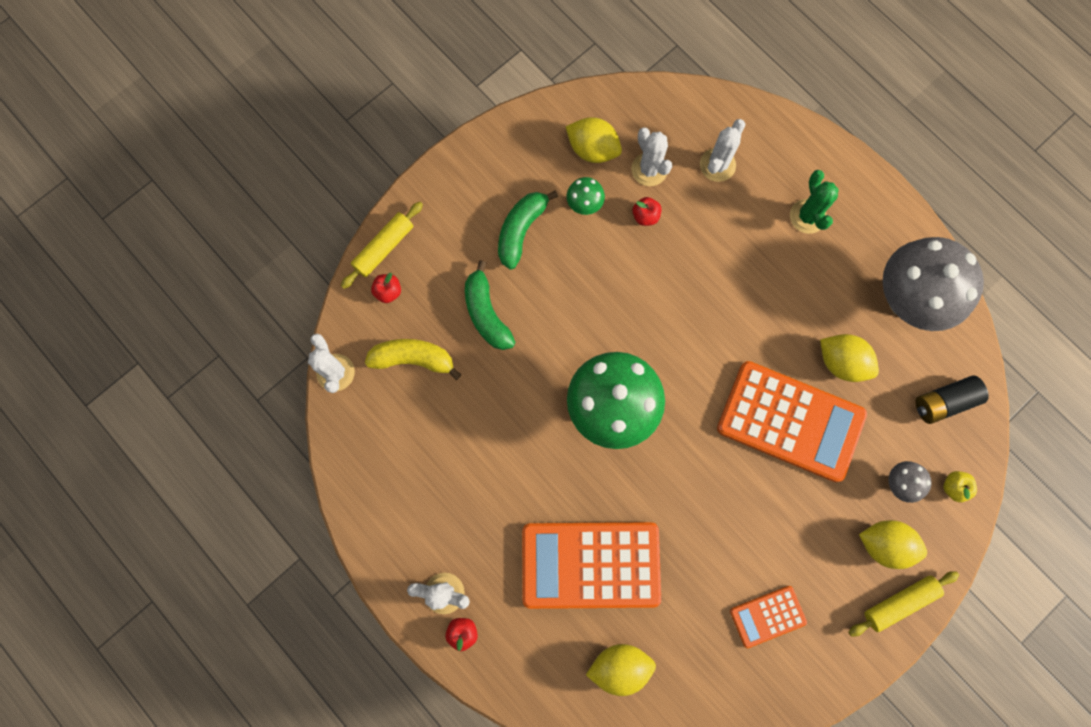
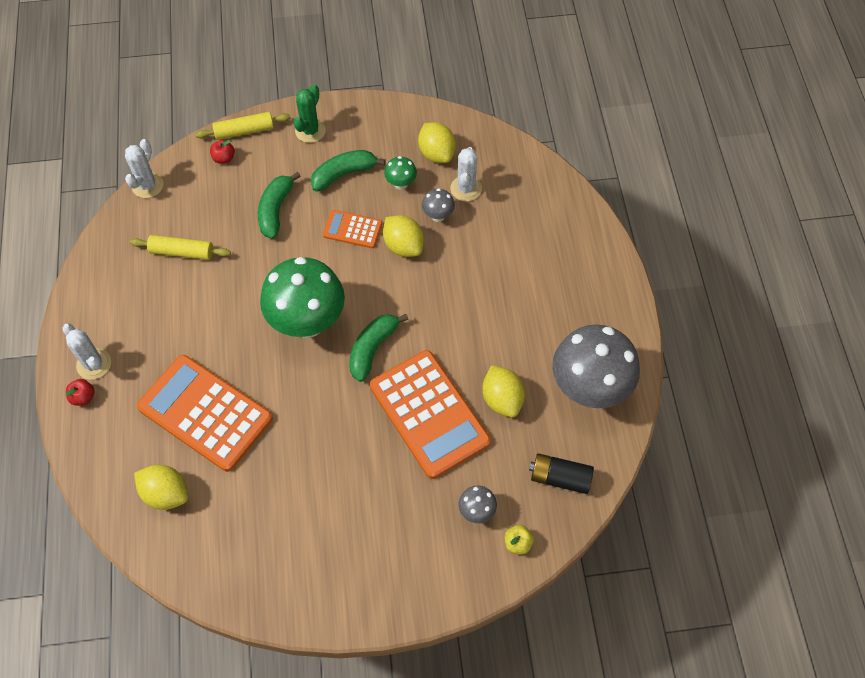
camera: 35 degrees right, 15 degrees down
yellow banana [365,339,461,380] -> none
red apple [632,197,662,226] -> grey mushroom [422,188,455,222]
white cactus [700,119,745,182] -> none
orange calculator [730,586,807,648] -> orange calculator moved to [323,210,382,248]
green cactus [790,170,839,234] -> green cactus moved to [294,84,326,143]
yellow rolling pin [848,571,959,636] -> yellow rolling pin moved to [130,235,231,260]
yellow lemon [859,520,927,569] -> yellow lemon moved to [383,215,424,257]
none -> green banana [349,314,408,382]

